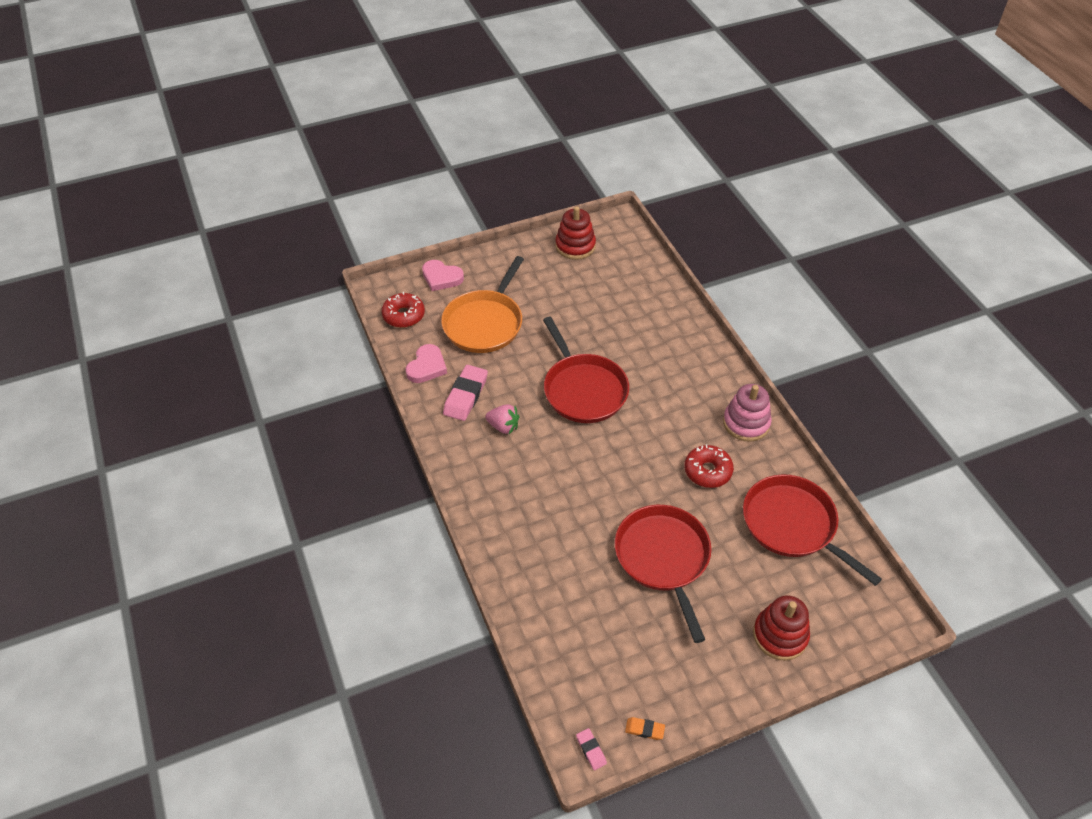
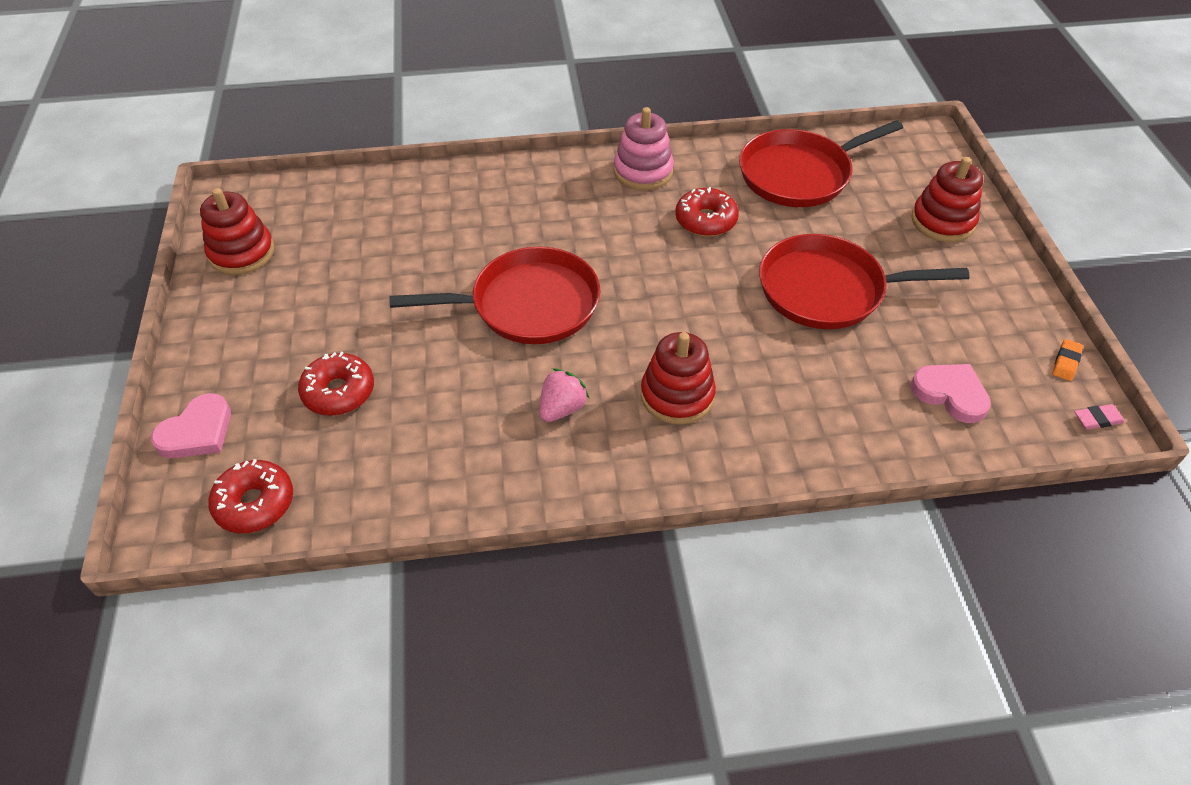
camera: 75 degrees left, 0 degrees up
pink heart [405,344,447,383] -> pink heart moved to [910,364,991,423]
orange pan [441,256,524,353] -> red donut [298,352,374,416]
pink eraser [443,365,488,421] -> none
none -> red stacking toy [641,332,716,425]

